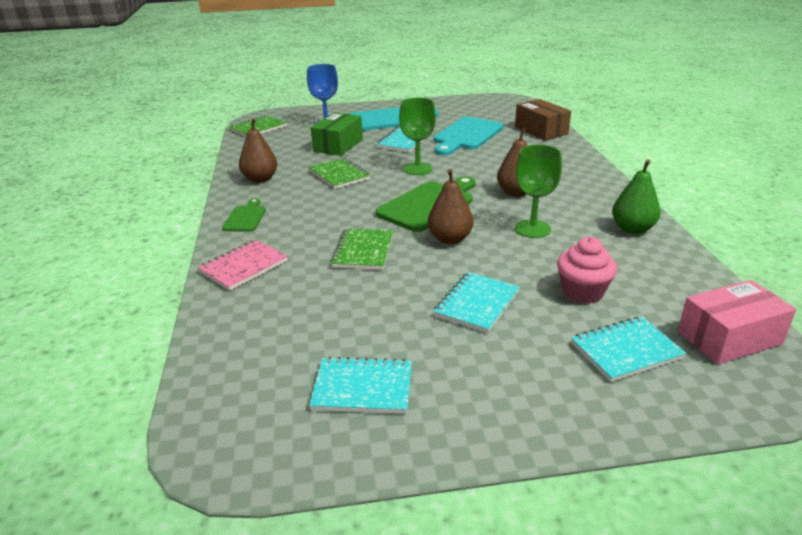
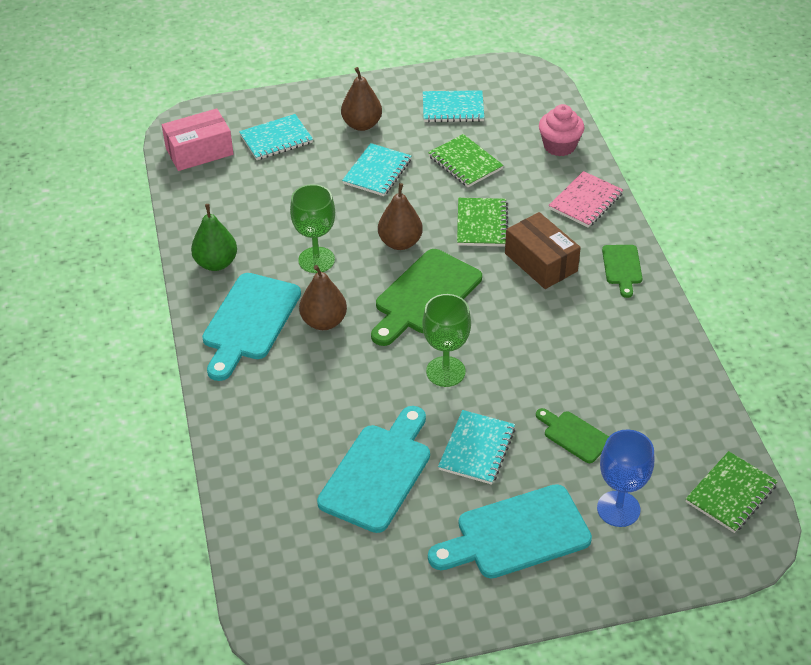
camera: 175 degrees right, 15 degrees up
brown pear [239,118,277,183] -> brown pear moved to [341,67,382,131]
green notebook [309,158,371,189] -> green notebook moved to [428,134,504,187]
green box [311,113,363,156] -> green cutting board [536,408,609,463]
brown box [515,99,571,141] -> brown box moved to [505,212,581,289]
pink cupcake [557,237,617,304] -> pink cupcake moved to [539,104,584,156]
none -> turquoise cutting board [202,273,301,381]

